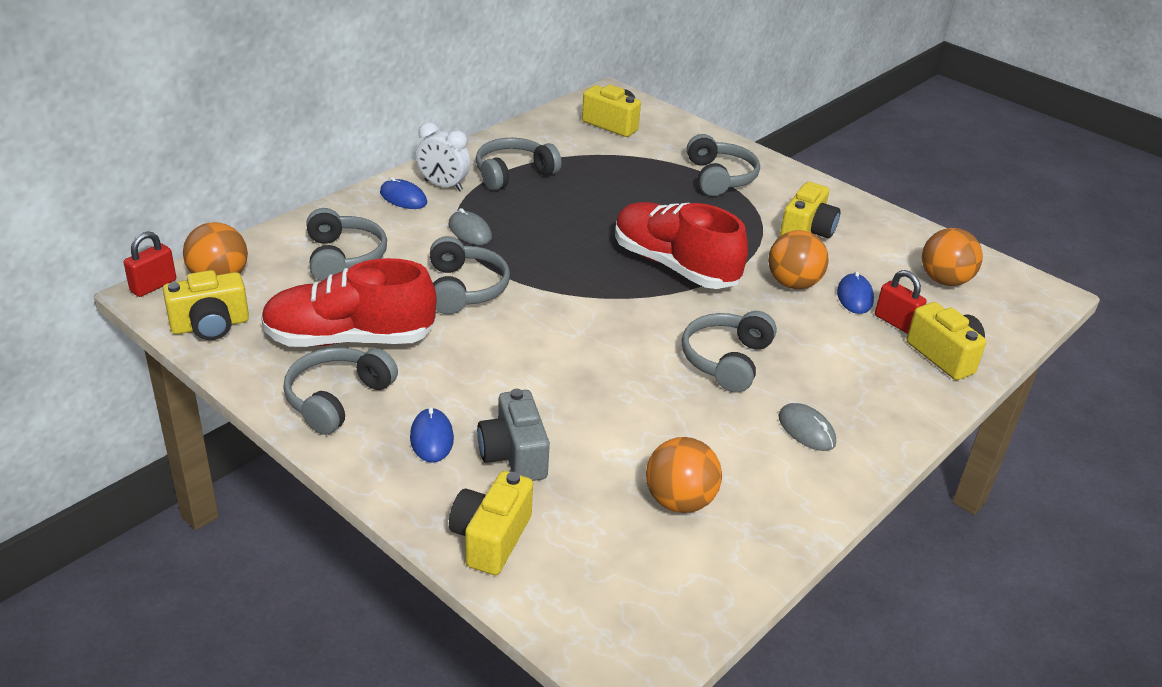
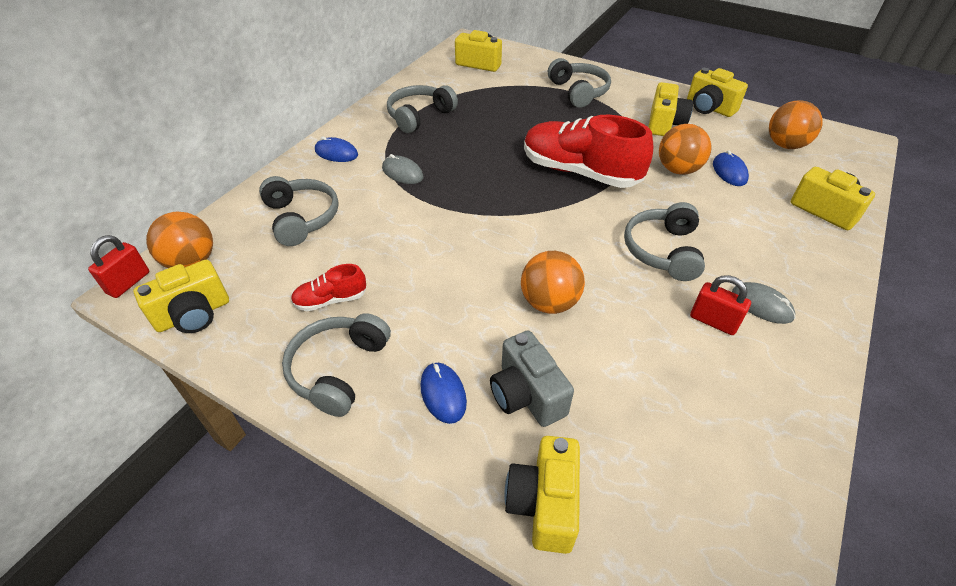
camera: 10 degrees left, 10 degrees up
red shoe [261,258,437,347] -> red shoe [291,264,366,311], size x0.46
white clock [416,122,471,191] -> none
grey headphones [430,236,510,314] -> none
orange ball [646,437,722,513] -> orange ball moved to [521,251,585,314]
red padlock [875,270,926,334] -> red padlock moved to [690,275,751,335]
none -> yellow camera [687,68,748,117]

